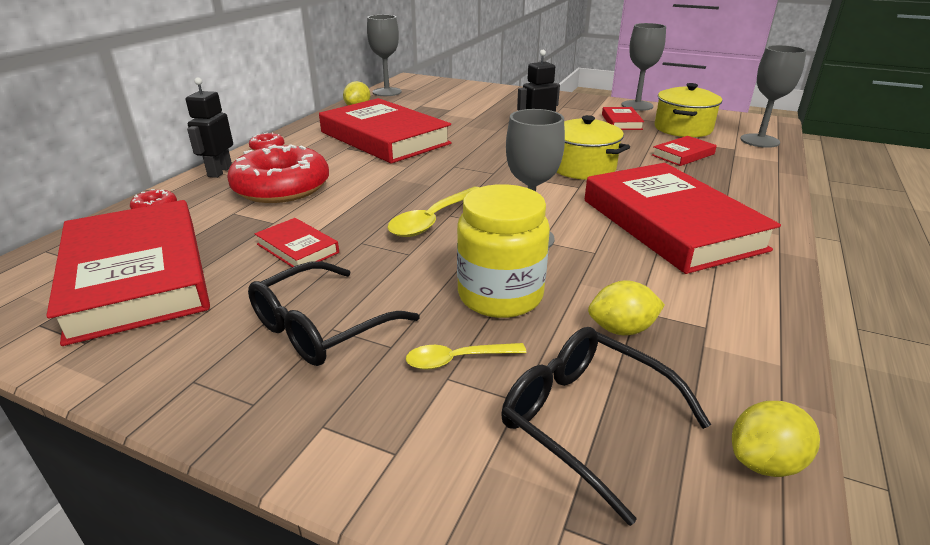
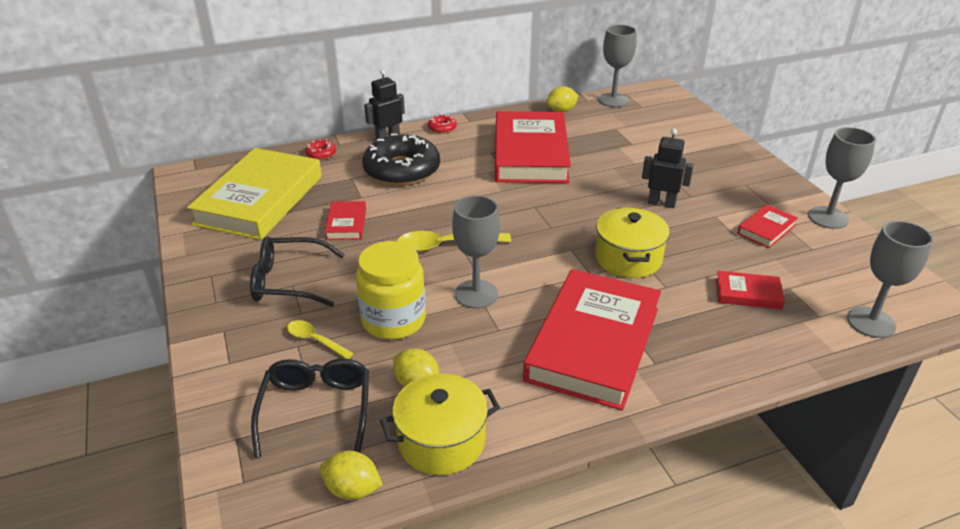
camera: 45 degrees right, 5 degrees up
red book [46,200,210,346] -> yellow book [187,148,322,240]
red donut [227,144,329,203] -> black donut [362,133,440,186]
yellow pot [654,83,722,137] -> yellow pot moved to [380,374,500,475]

